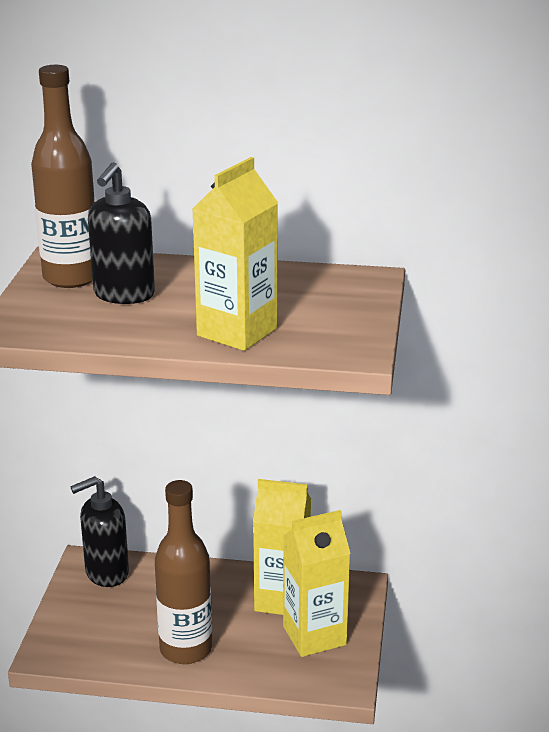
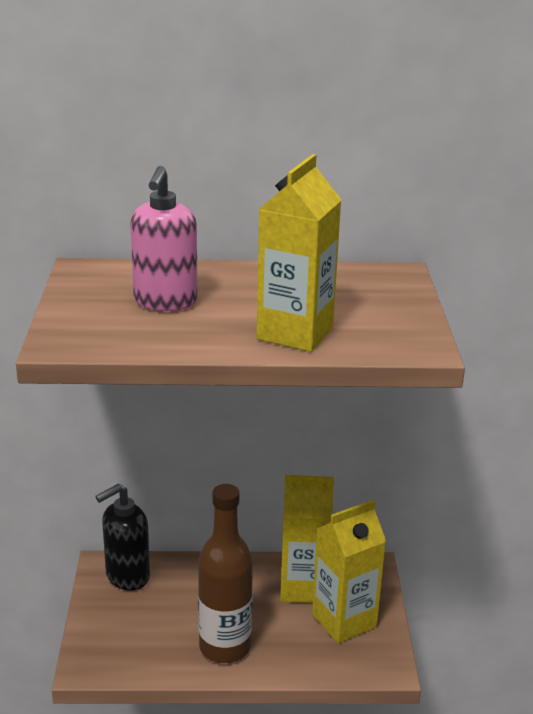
camera: 10 degrees left, 0 degrees up
brown bottle [31,65,95,288] -> none
black soap dispenser [88,162,155,304] -> pink soap dispenser [130,166,198,311]

